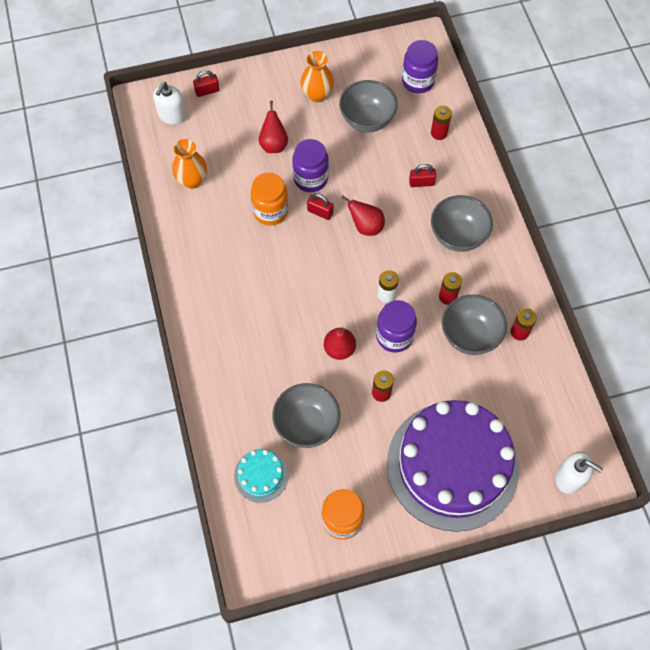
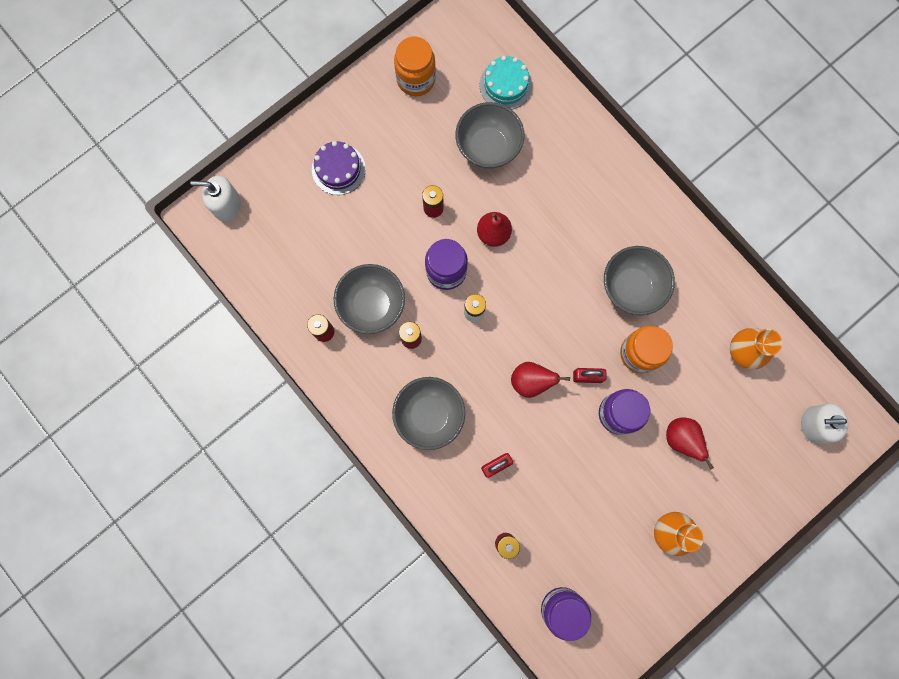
camera: 155 degrees right, 15 degrees up
white soap dispenser [153,82,187,125] -> white soap dispenser turned 90 degrees counterclockwise [801,403,848,444]
red padlock [193,70,220,97] -> none
grey bowl [339,80,398,132] -> grey bowl moved to [604,246,675,315]
purple cake [387,400,519,532] -> purple cake [312,141,366,195], size x0.41

